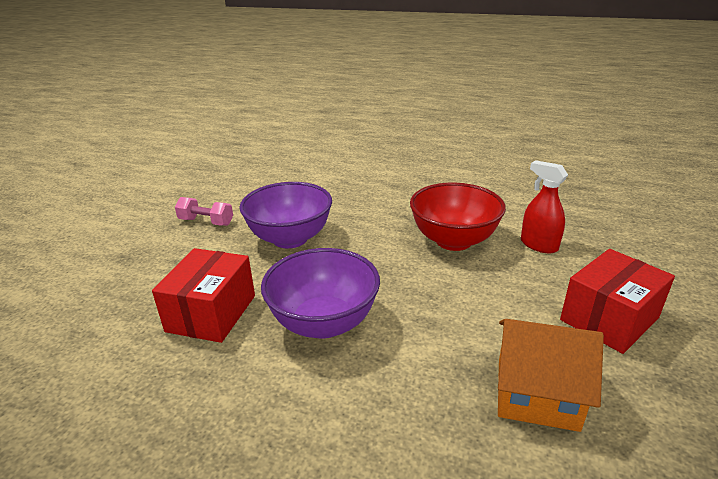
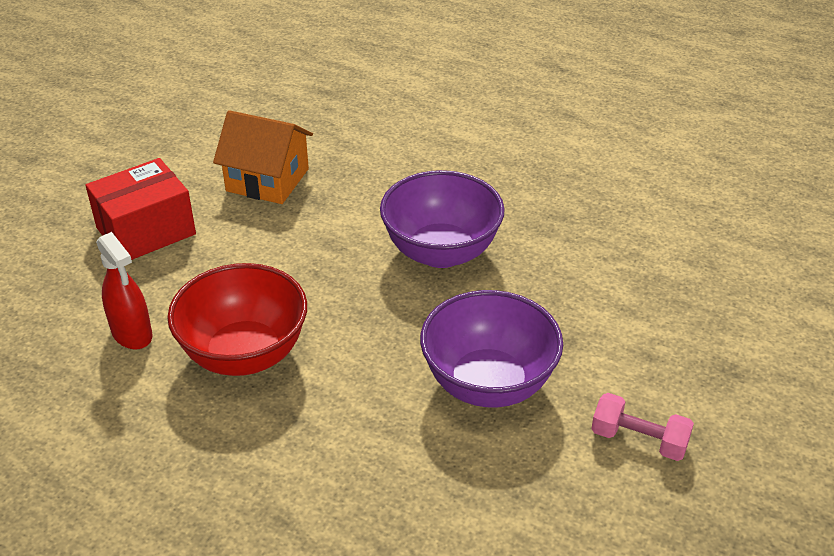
camera: 175 degrees left, 10 degrees up
red box [152,248,255,343] -> none

